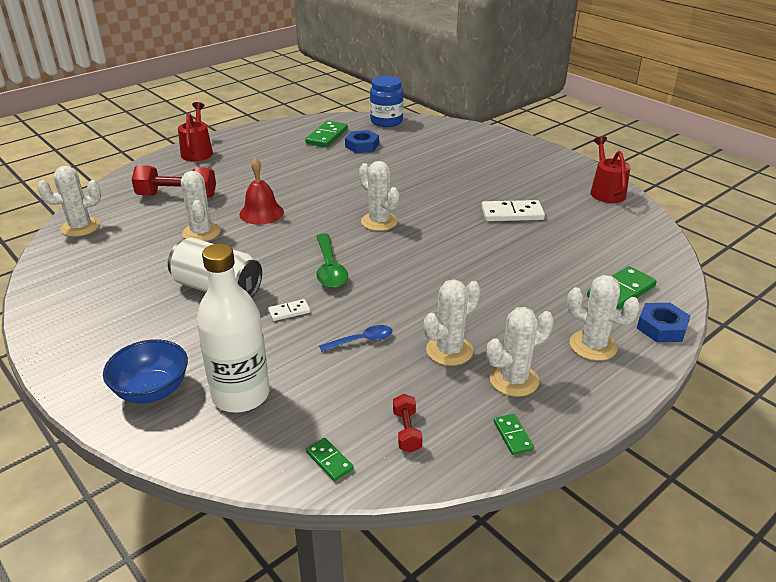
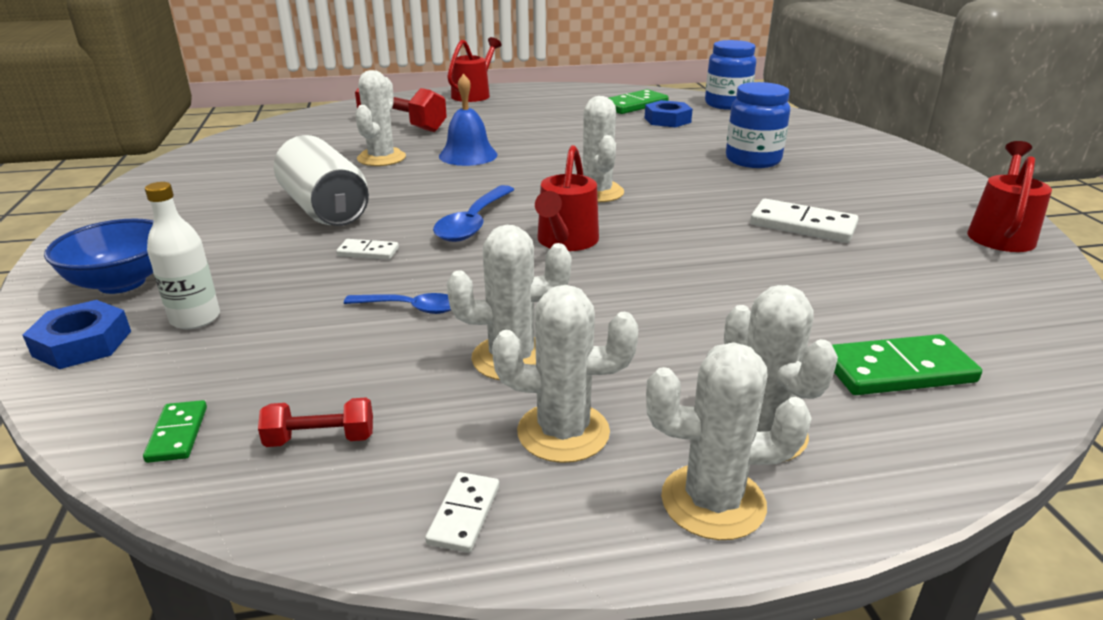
camera: 30 degrees right, 5 degrees down
white cactus [37,166,101,237] -> white cactus moved to [646,343,812,540]
white bottle [196,244,270,413] -> white bottle [145,182,220,329], size x0.56
red bell [239,158,284,225] -> blue bell [439,74,498,166]
green spoon [316,233,348,288] -> blue spoon [433,185,515,242]
red dumbbell [393,394,423,453] -> red dumbbell turned 60 degrees clockwise [258,398,373,447]
green domino [494,414,534,455] -> white domino [425,472,499,553]
blue nut [637,303,690,342] -> blue nut moved to [23,300,131,369]
none -> red watering can [535,145,599,251]
none -> blue jar [726,82,790,168]

